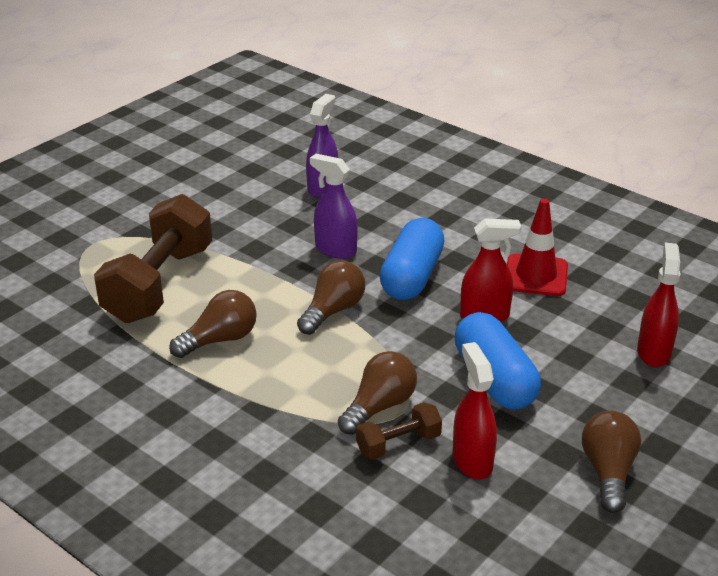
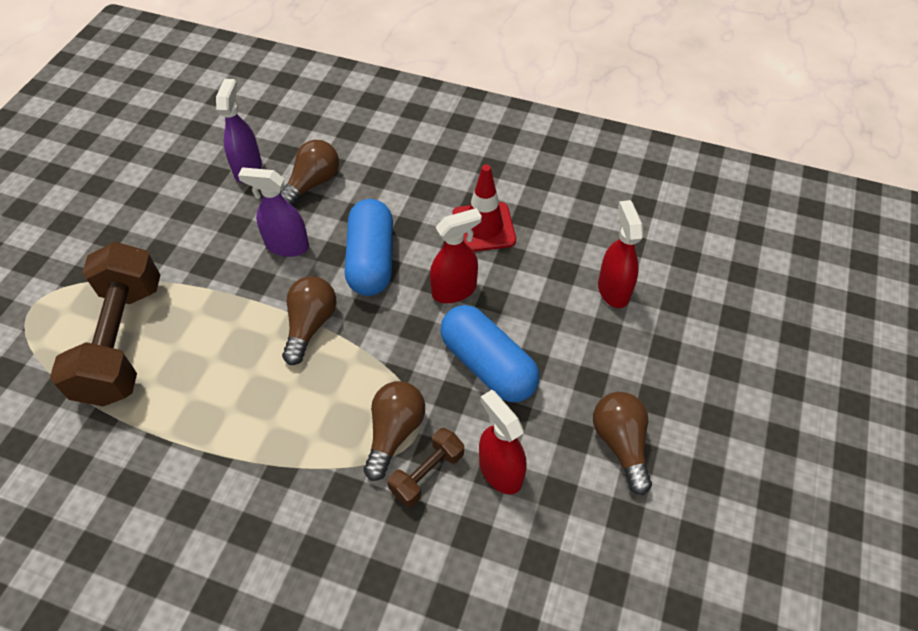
camera: 20 degrees left, 20 degrees up
brown light bulb [169,290,257,358] -> brown light bulb moved to [280,140,339,206]

